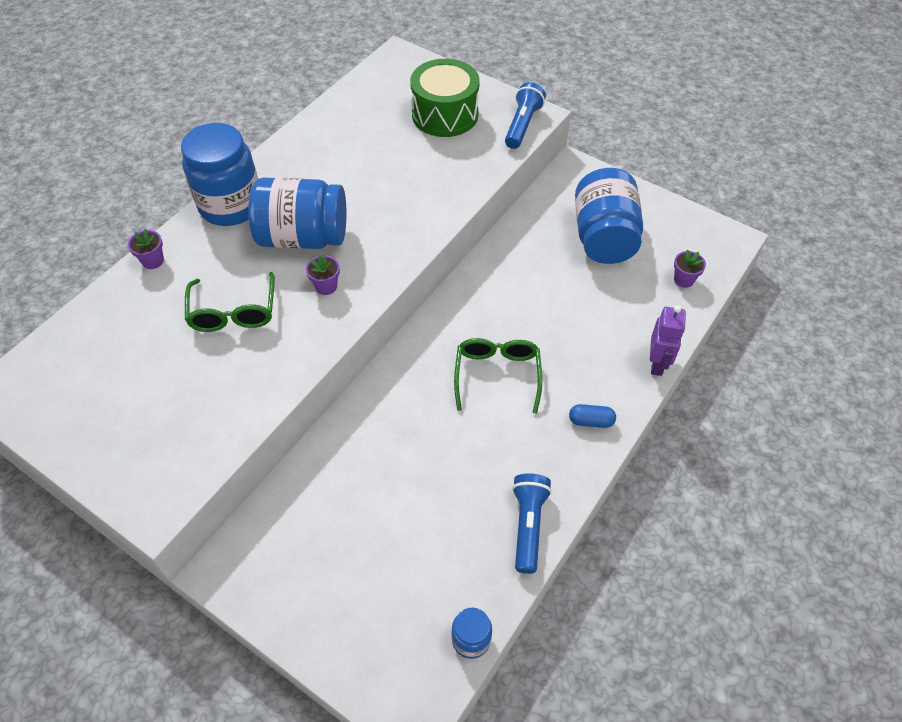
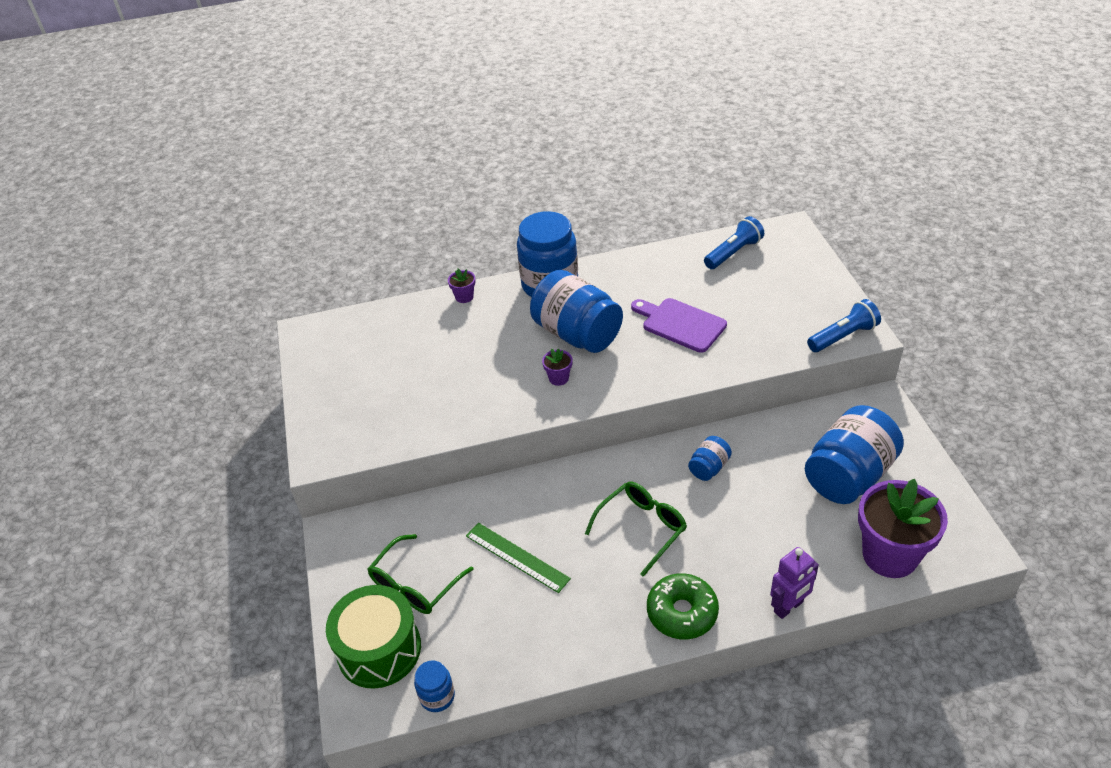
camera: 45 degrees right, 10 degrees down
green glasses [185,272,275,332] -> green glasses moved to [368,534,474,614]
green drum [410,59,480,137] -> green drum moved to [326,585,421,689]
blue flashlight [512,473,552,574] -> blue flashlight moved to [704,216,764,269]
blue capsule [569,404,616,428] -> green donut [647,573,719,639]
purple flower pot [674,250,706,288] -> purple flower pot [858,479,948,578], size x2.39
none -> green ruler [466,523,571,593]
none -> purple cutting board [631,298,727,353]
none -> blue jar [688,436,732,481]

